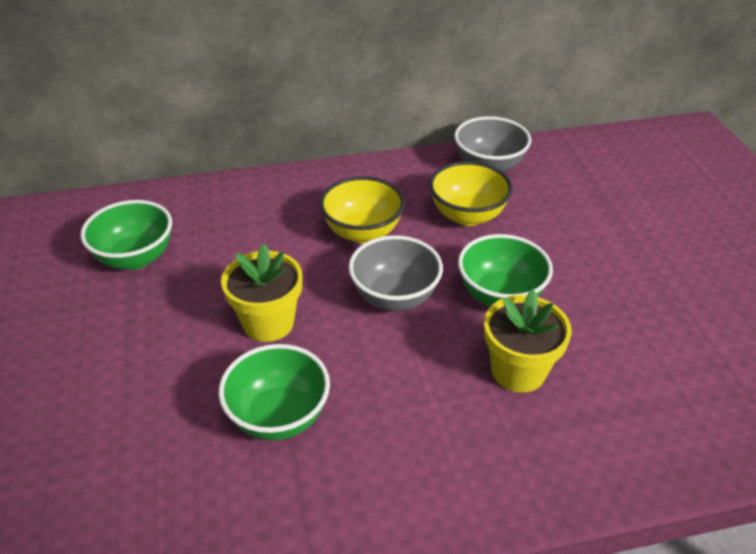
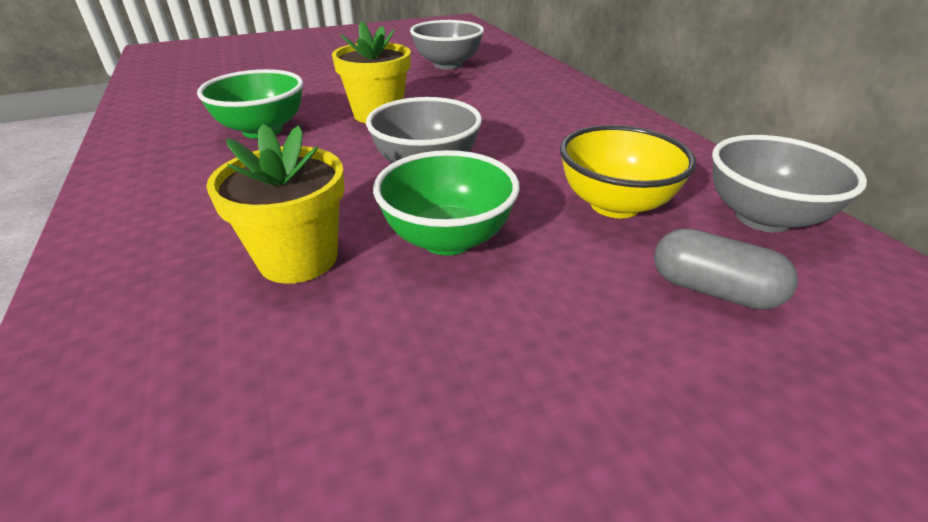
camera: 80 degrees right, 5 degrees down
green bowl [80,200,172,270] -> grey bowl [410,20,484,70]
yellow bowl [319,176,405,243] -> none
none -> grey capsule [654,228,798,310]

